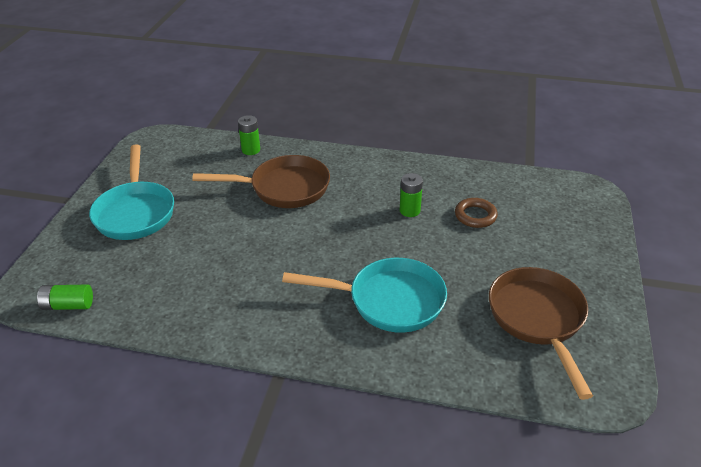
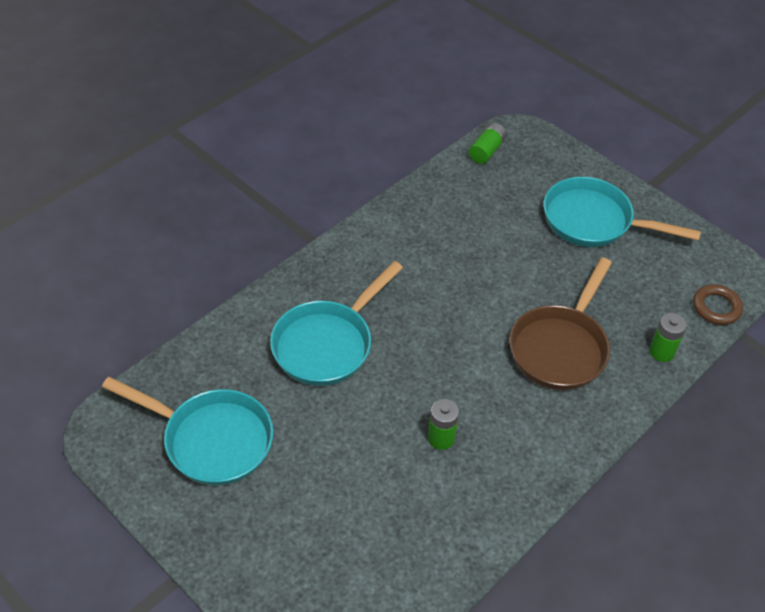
camera: 120 degrees right, 10 degrees up
brown ring [455,198,498,228] -> brown ring moved to [693,284,743,325]
brown pan [489,267,593,400] -> turquoise pan [102,377,274,486]

